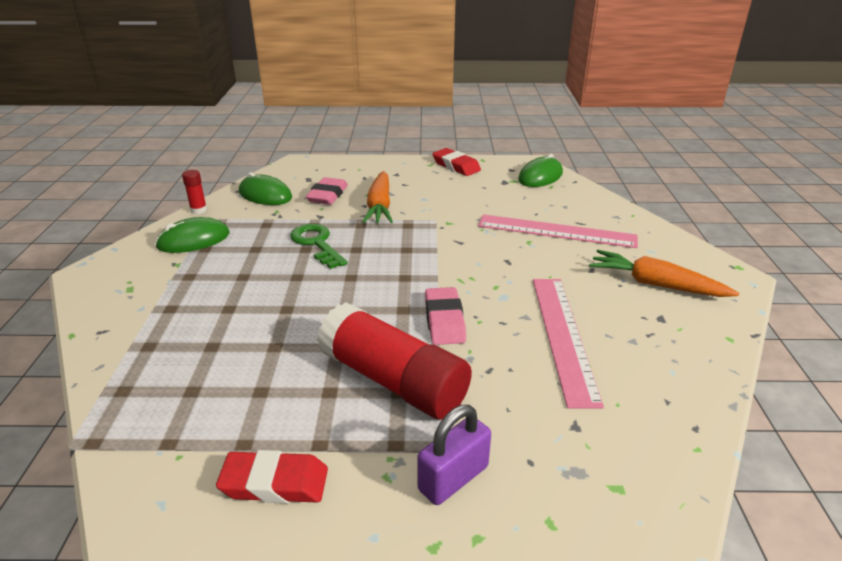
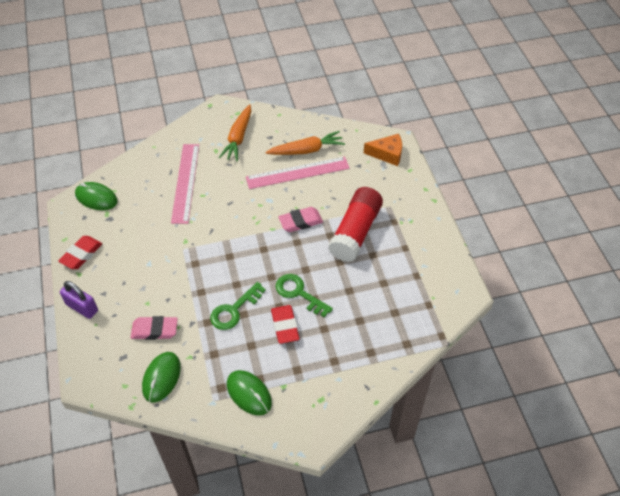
camera: 105 degrees left, 20 degrees up
red glue stick [182,170,207,214] -> none
red eraser [216,450,328,503] -> red eraser moved to [271,305,299,344]
orange carrot [362,171,393,223] -> orange carrot moved to [265,131,345,155]
purple padlock [417,405,491,505] -> purple padlock moved to [60,281,98,319]
none -> green key [276,274,333,317]
none -> orange cheese [364,134,402,166]

